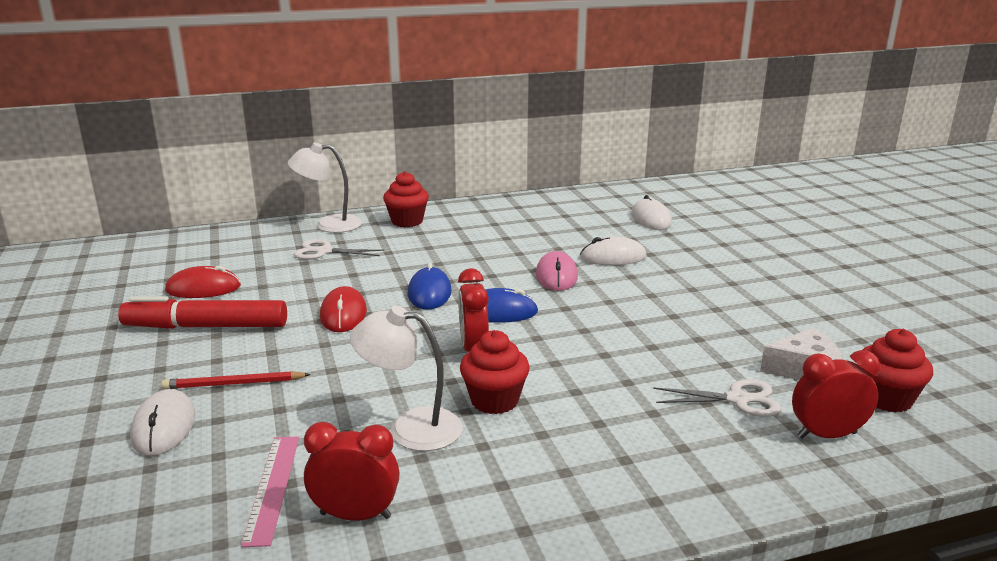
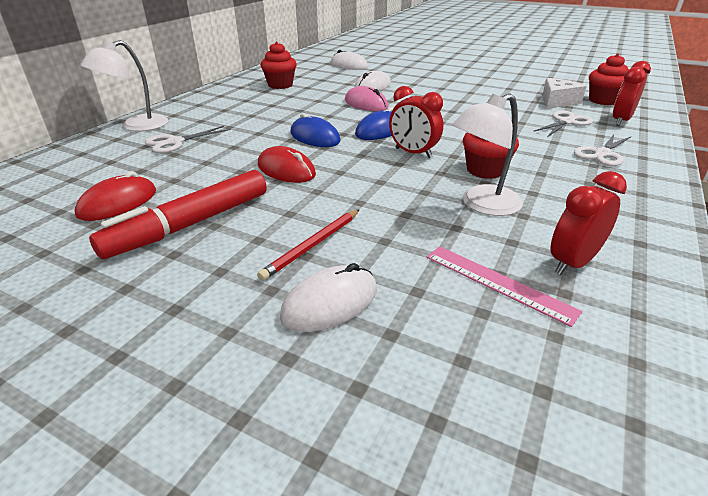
camera: 45 degrees left, 10 degrees up
white mouse [130,389,195,456] -> white mouse turned 75 degrees counterclockwise [280,263,377,332]
red cupcake [383,171,429,227] -> red cupcake moved to [261,42,297,89]
none -> white scissors [574,134,631,166]

